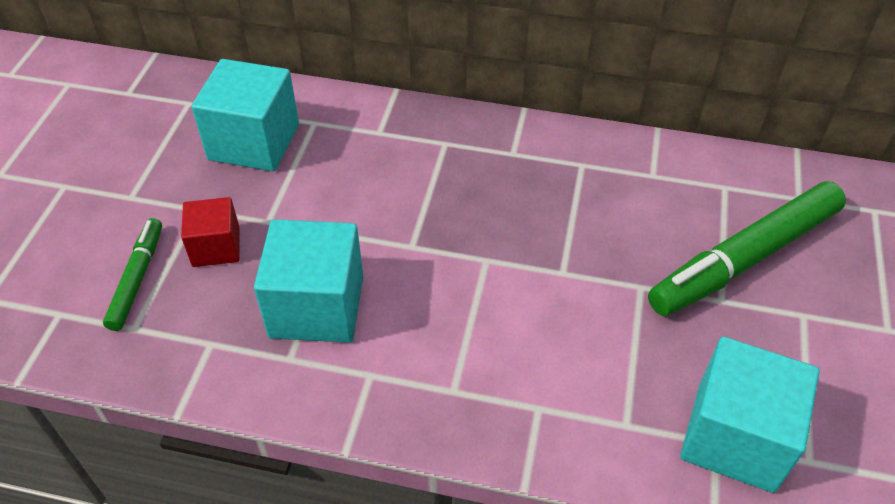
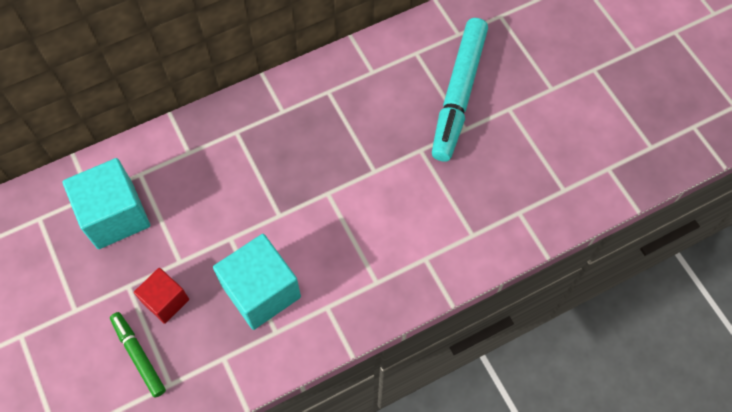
camera: 40 degrees left, 15 degrees up
green marker [648,181,846,316] -> turquoise marker [432,18,488,162]
turquoise cube [680,337,820,493] -> none

